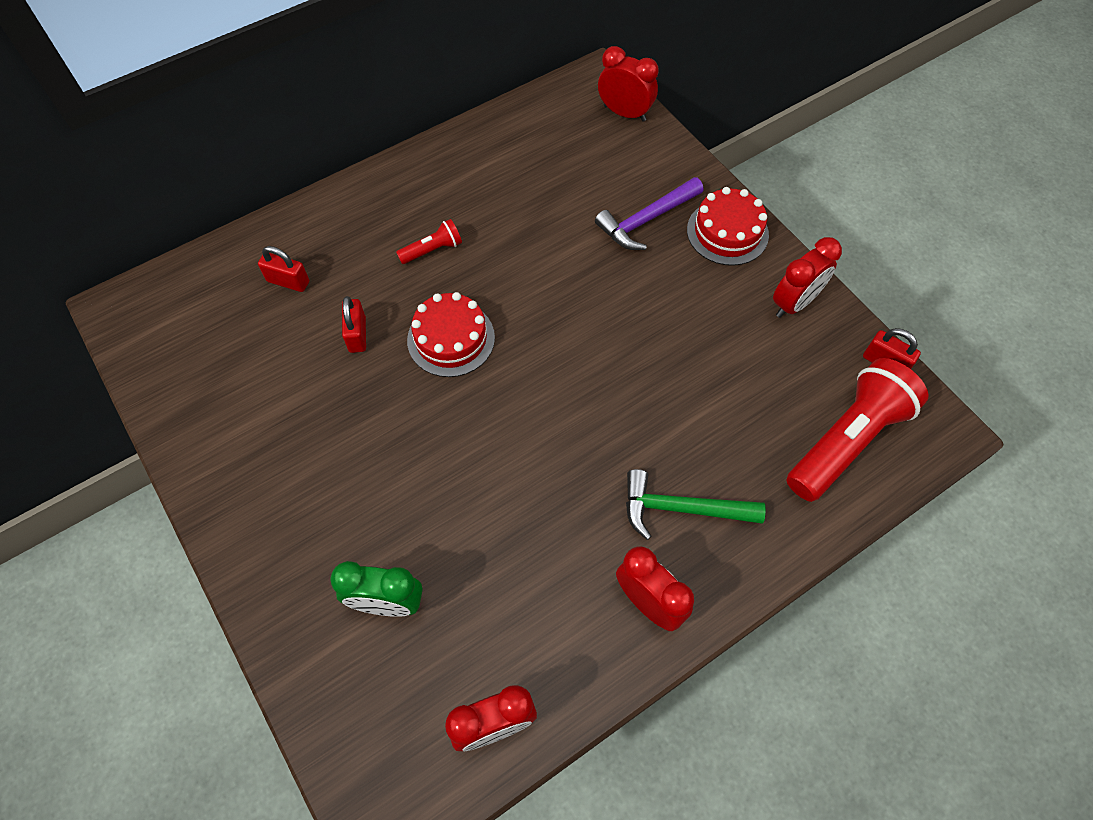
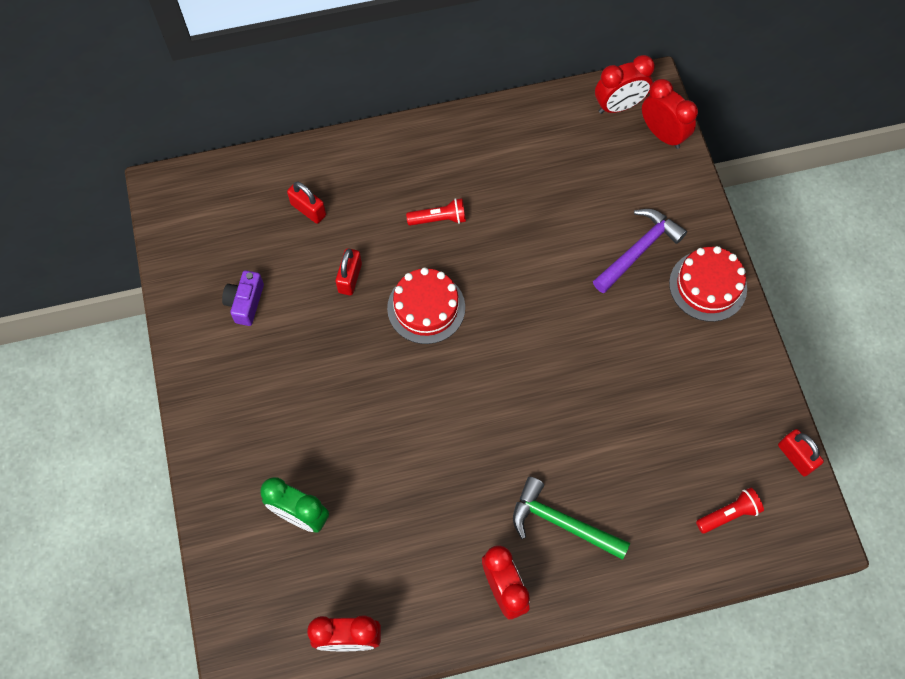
camera: 20 degrees right, 5 degrees up
purple hammer [595,177,704,250] -> purple hammer turned 150 degrees clockwise [593,209,687,293]
red clock [773,237,842,318] -> red clock moved to [595,55,655,114]
red flashlight [787,358,929,502] -> red flashlight [696,488,764,534], size x0.46
none -> purple camera [222,270,264,326]

